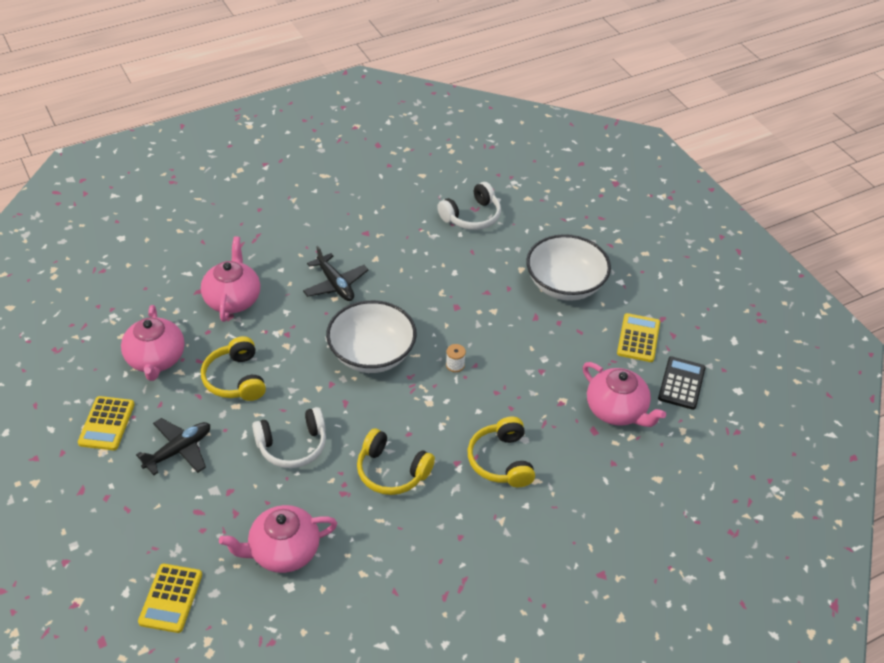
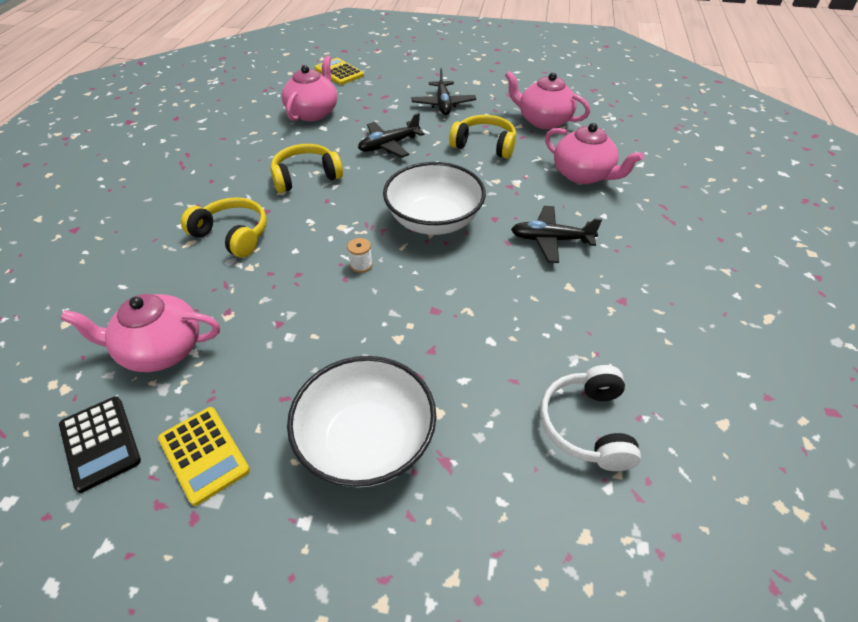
camera: 130 degrees right, 0 degrees up
yellow calculator [78,396,135,450] -> none
white headphones [252,407,326,468] -> black plane [358,113,425,158]

